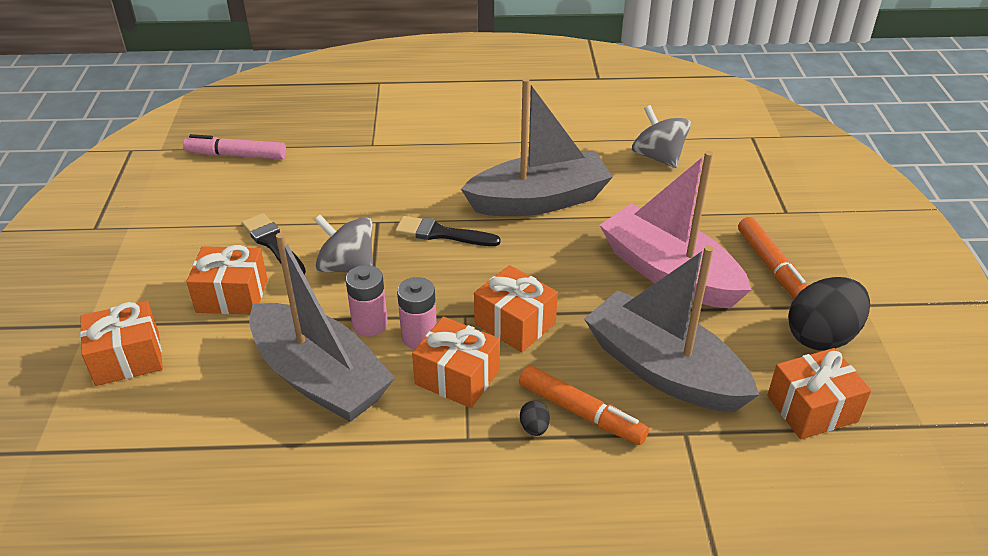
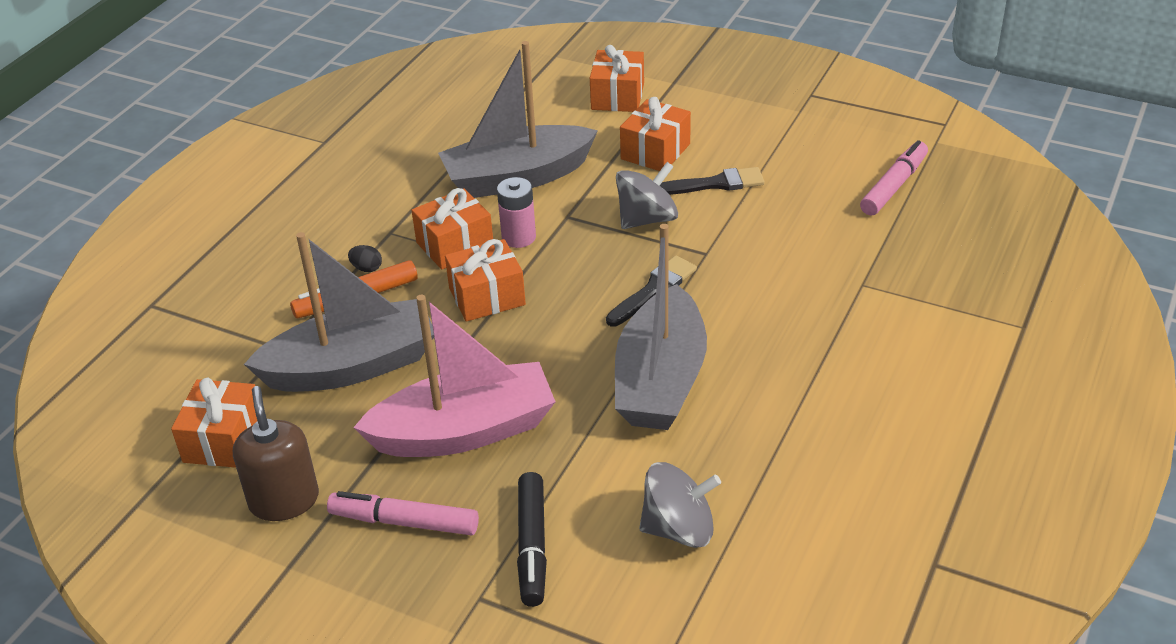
camera: 120 degrees right, 0 degrees up
pink battery [346,265,388,337] -> none
orange marker [738,217,808,299] -> pink marker [327,491,479,535]
black egg [788,277,870,351] -> brown soap dispenser [233,386,319,521]
none -> black marker [517,472,547,607]

